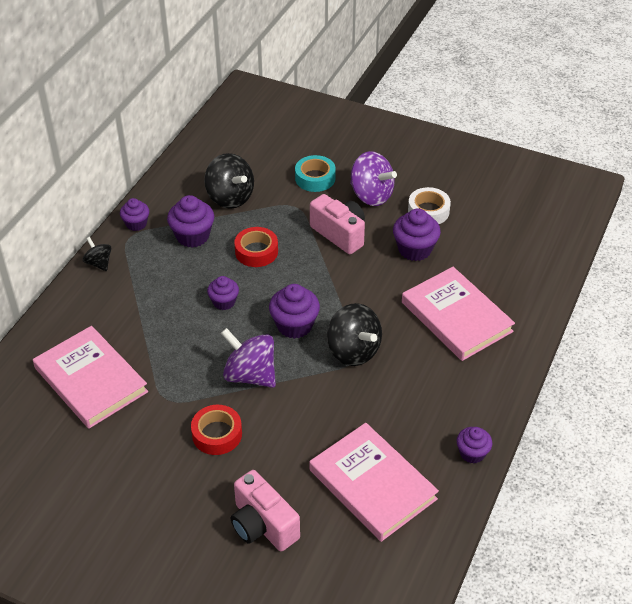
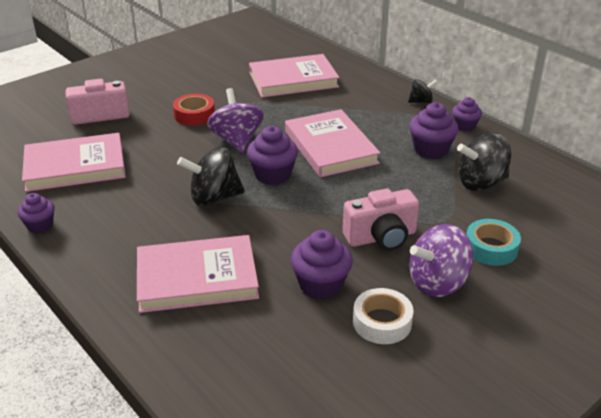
camera: 115 degrees right, 10 degrees down
purple cupcake [207,276,239,310] -> pink book [285,109,381,178]
purple spinning top [221,328,276,388] -> purple spinning top turned 75 degrees counterclockwise [207,88,264,153]
red tape [234,227,278,267] -> none

